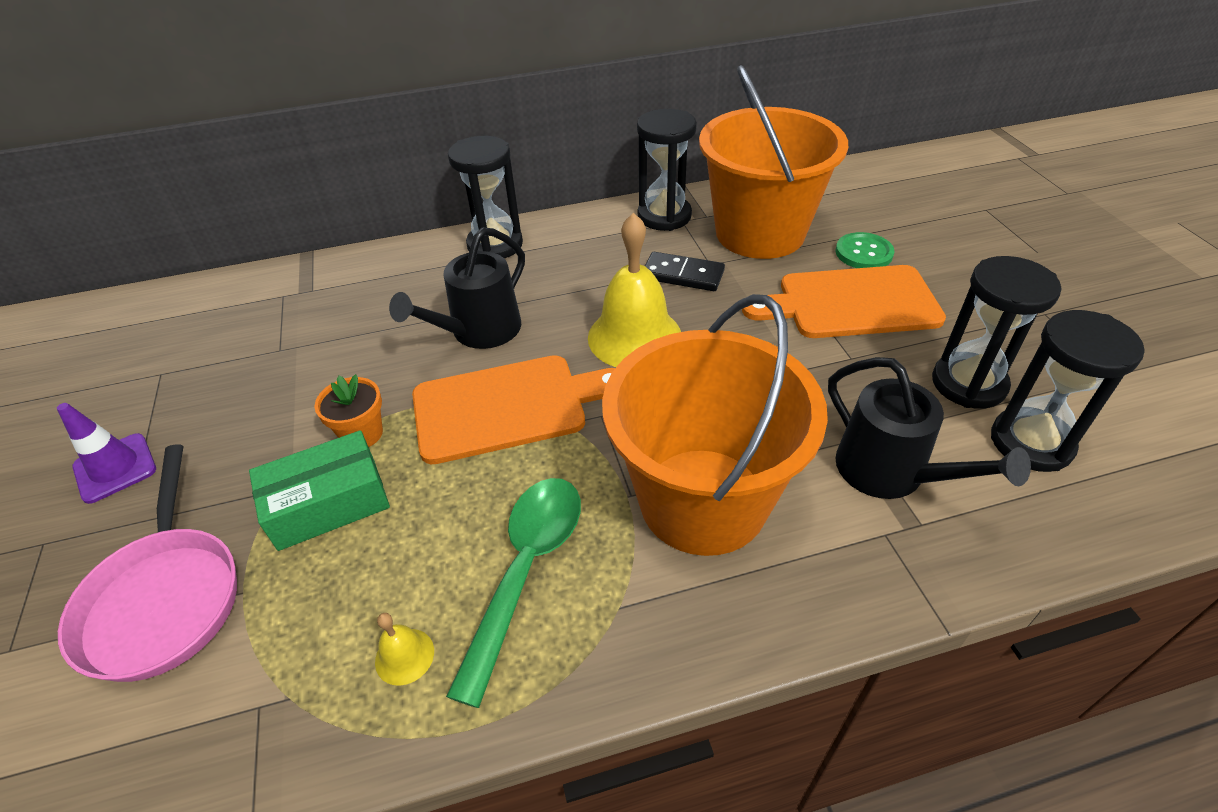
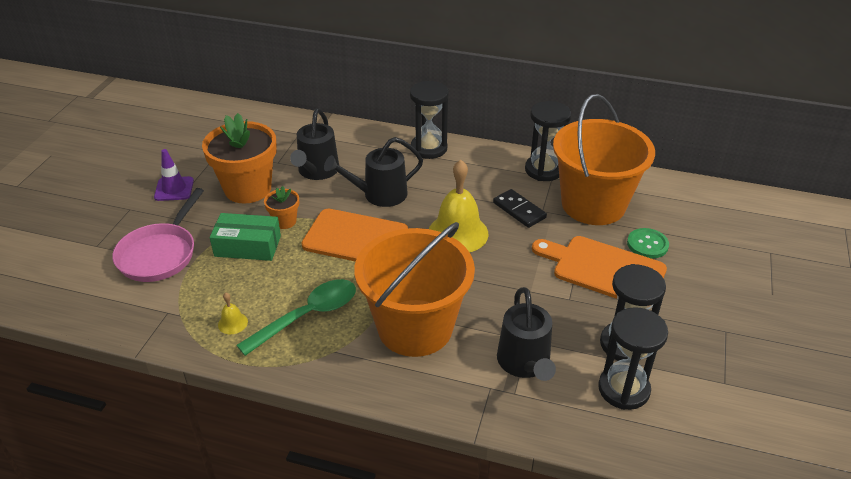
camera: 30 degrees right, 5 degrees down
none -> orange flower pot [202,113,277,204]
none -> black watering can [290,108,339,180]

